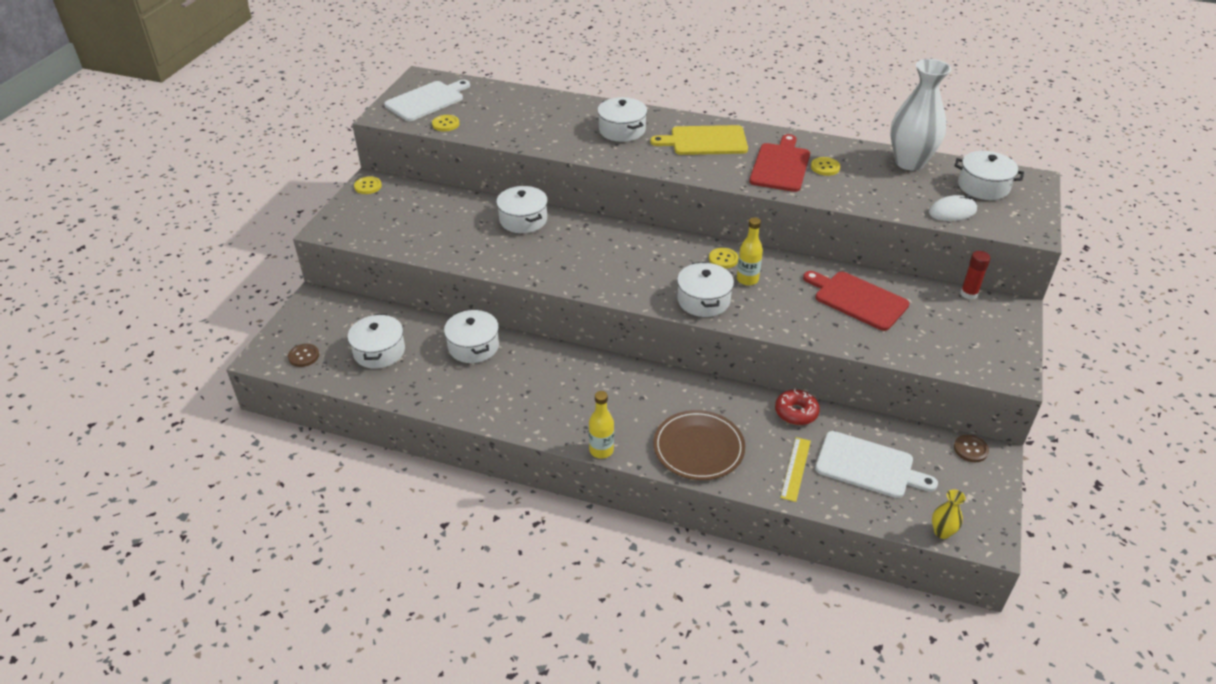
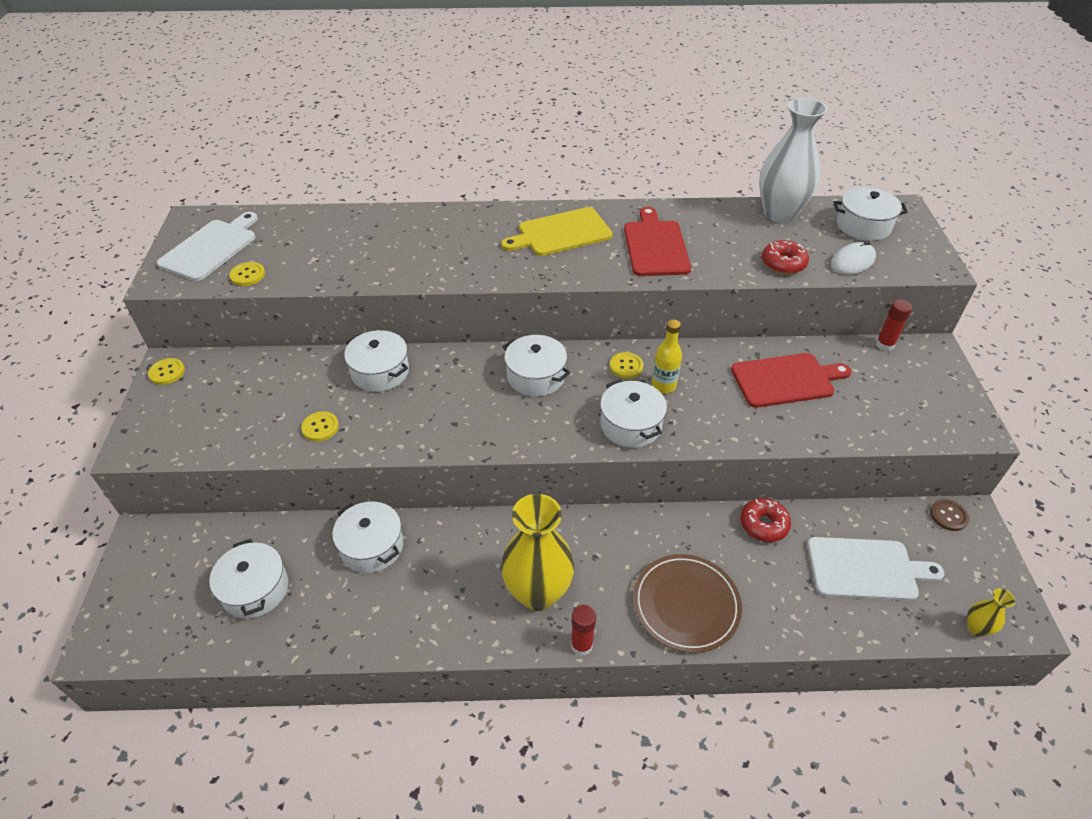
camera: 20 degrees left, 5 degrees up
brown button [288,344,319,367] -> none
yellow bottle [589,391,614,459] -> red glue stick [571,605,596,656]
white pot [597,97,647,142] -> white pot moved to [503,335,570,397]
yellow ruler [780,437,811,502] -> none
red cutting board [803,271,910,331] -> red cutting board turned 150 degrees clockwise [731,353,851,408]
yellow button [811,157,840,176] -> yellow button moved to [301,411,339,442]
none -> yellow vase [501,494,574,611]
none -> red donut [762,240,809,274]

